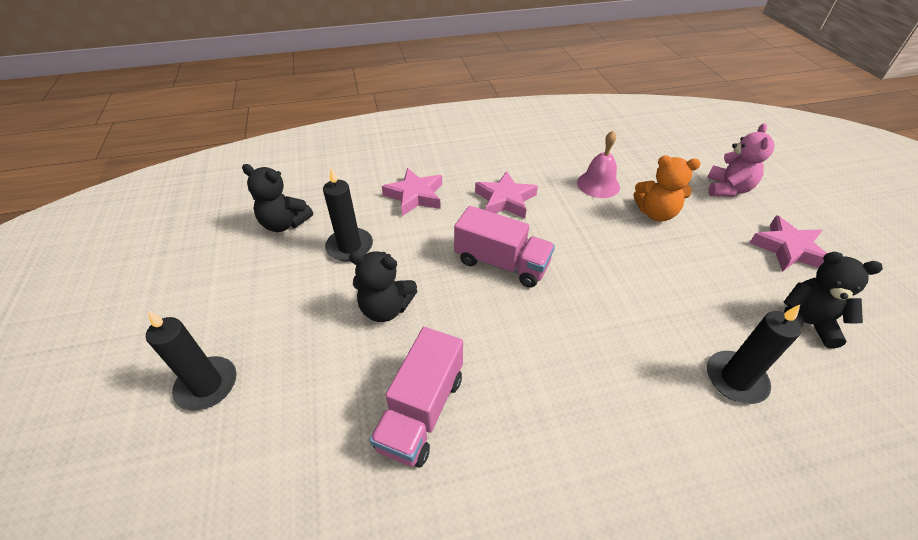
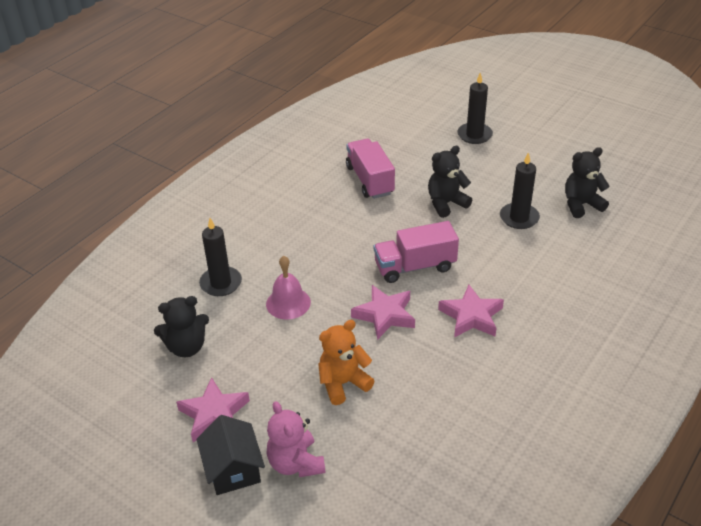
camera: 140 degrees right, 5 degrees down
pink star [382,168,442,216] -> pink star moved to [351,285,415,340]
pink bell [577,131,620,198] -> pink bell moved to [266,256,311,320]
none -> black house [196,415,265,495]

